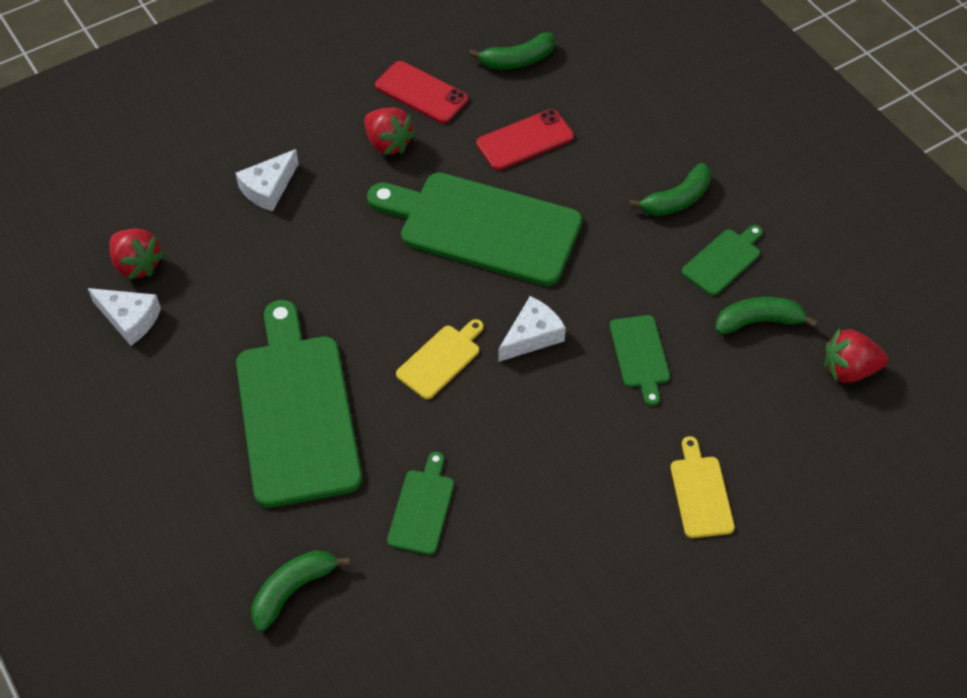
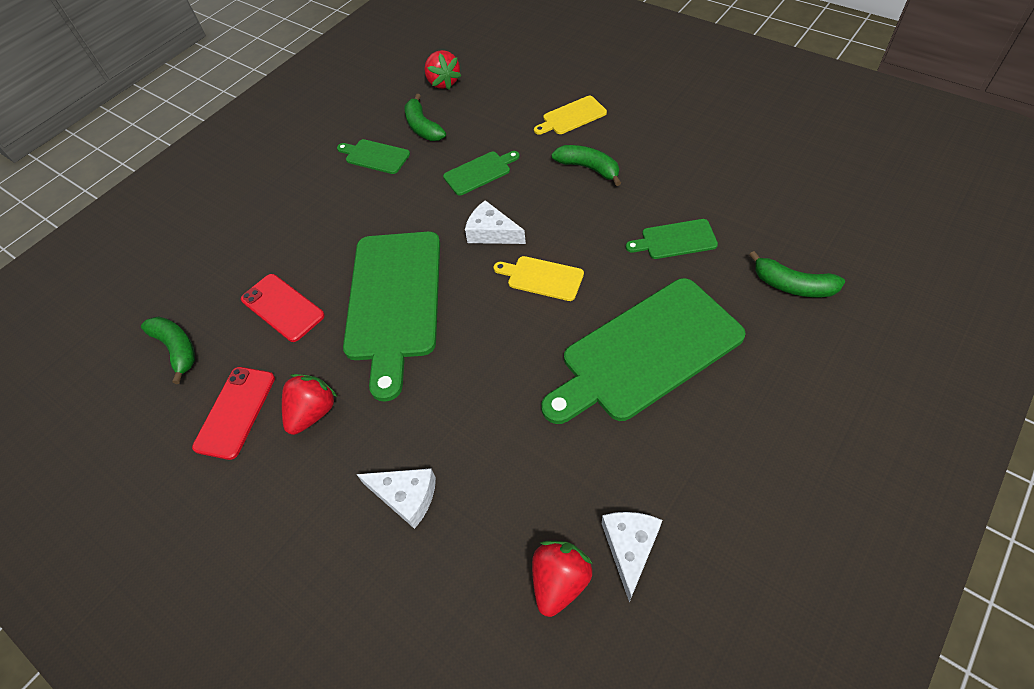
camera: 105 degrees left, 0 degrees up
green banana [629,163,711,216] -> green banana moved to [551,145,621,186]

